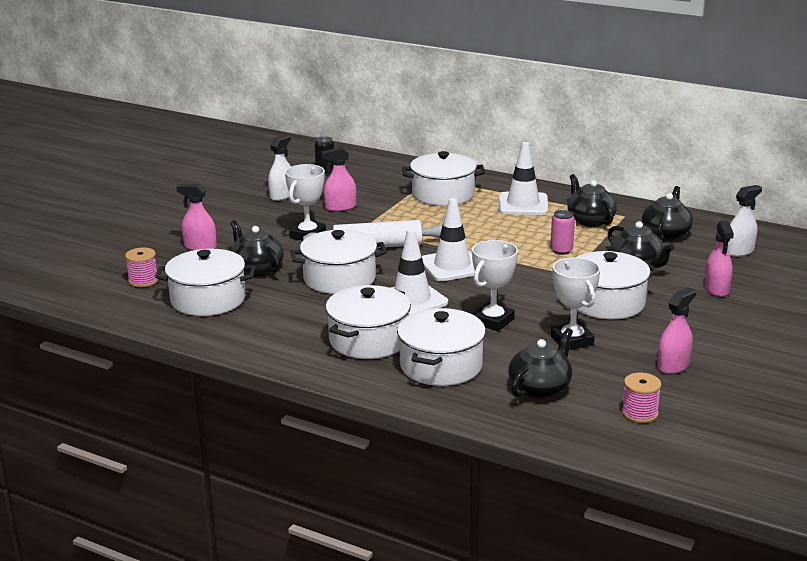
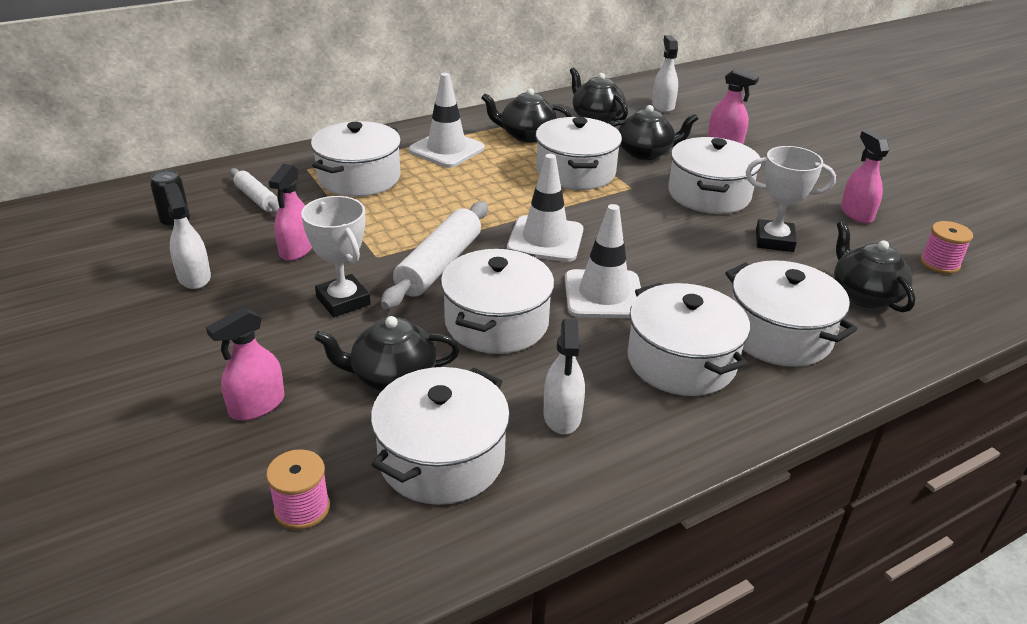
camera: 60 degrees left, 10 degrees up
white trophy [472,240,518,331] -> none
pink can [550,210,575,255] -> white pot [536,117,622,190]
none -> white rolling pin [230,168,279,214]
none -> white spray bottle [543,319,585,434]

